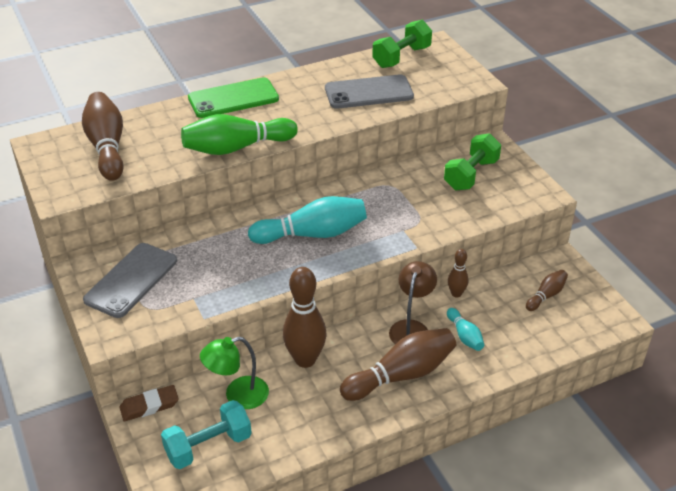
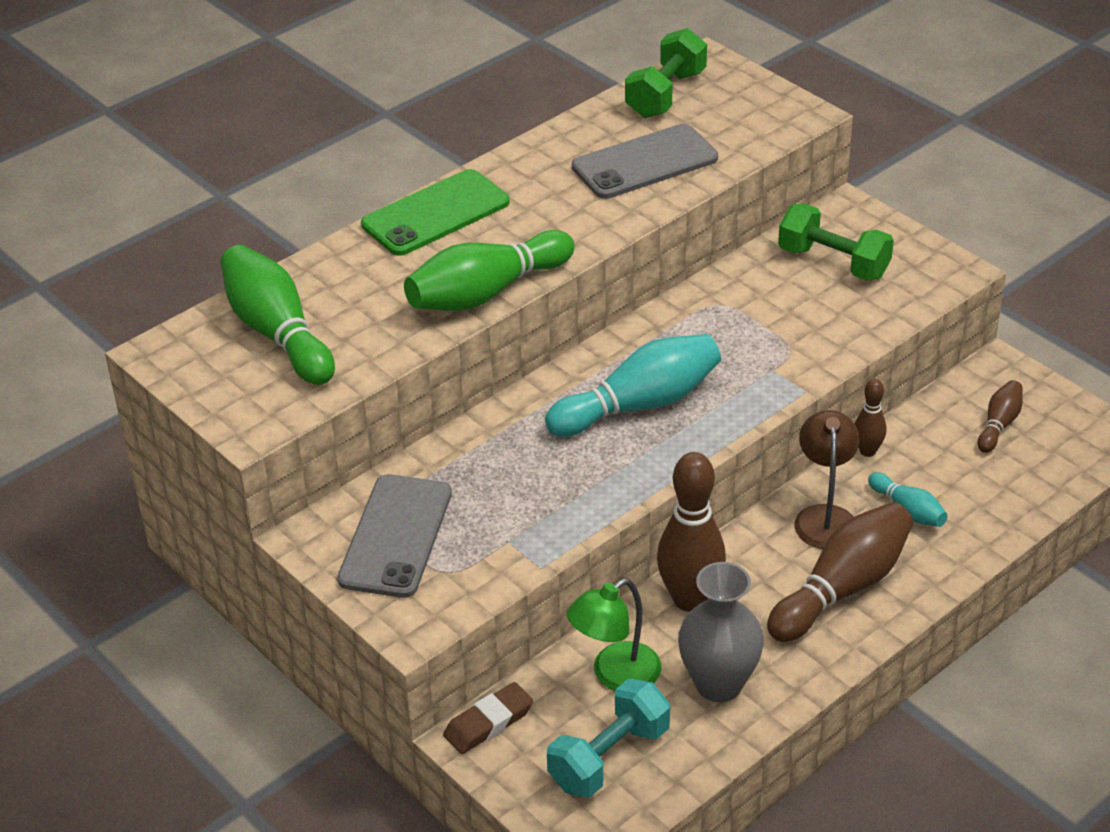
camera: 15 degrees left, 0 degrees up
brown bowling pin [82,92,124,181] -> green bowling pin [220,245,335,385]
green dumbbell [444,133,501,190] -> green dumbbell turned 75 degrees counterclockwise [778,204,894,281]
none -> grey vase [678,562,764,702]

